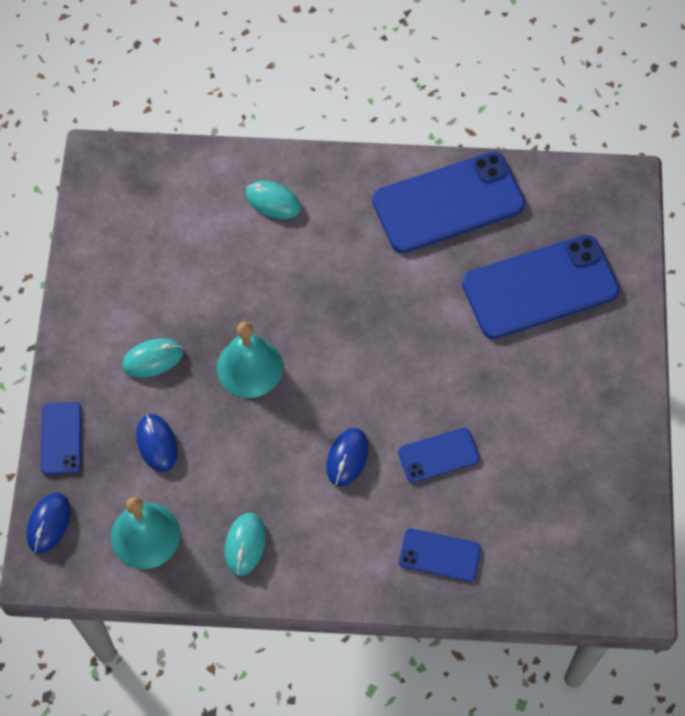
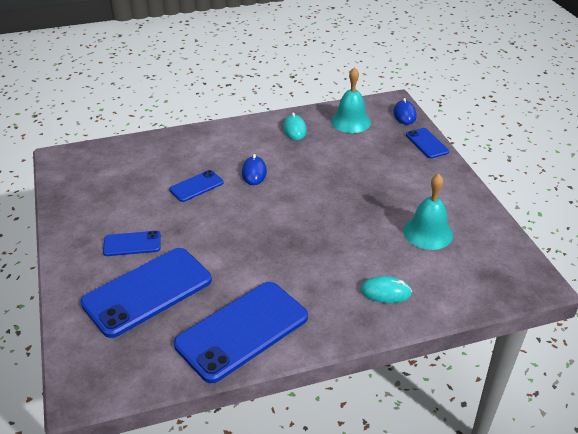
camera: 160 degrees right, 25 degrees down
turquoise mouse [122,338,183,378] -> none
blue mouse [136,414,178,472] -> none
turquoise bell [217,322,283,398] -> turquoise bell moved to [403,174,453,250]
blue phone [399,529,481,582] -> blue phone moved to [103,231,161,256]

